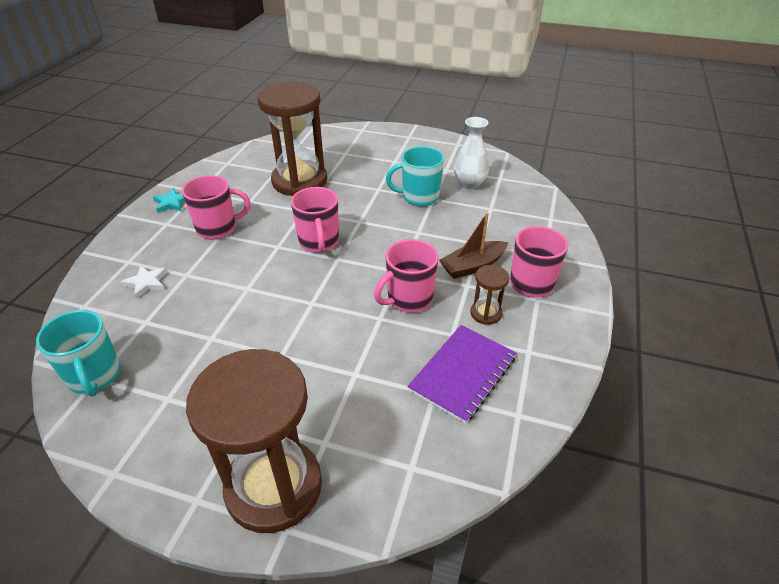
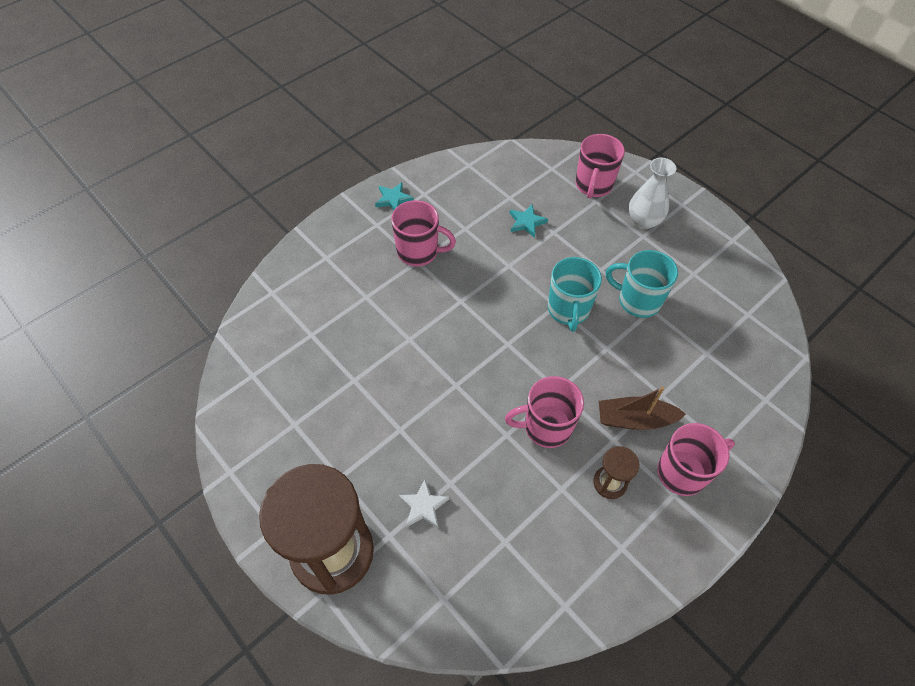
camera: 30 degrees right, 15 degrees up
turquoise mug [36,310,121,396] -> turquoise mug moved to [548,257,602,332]
white star [121,265,167,299] -> white star moved to [398,479,449,528]
brown hourglass [257,82,327,196] -> turquoise star [509,204,548,238]
pink mug [291,187,339,253] -> pink mug moved to [575,134,625,198]
purple notebook [408,325,516,424] -> none
white vase [454,117,489,189] -> white vase moved to [629,158,676,229]

